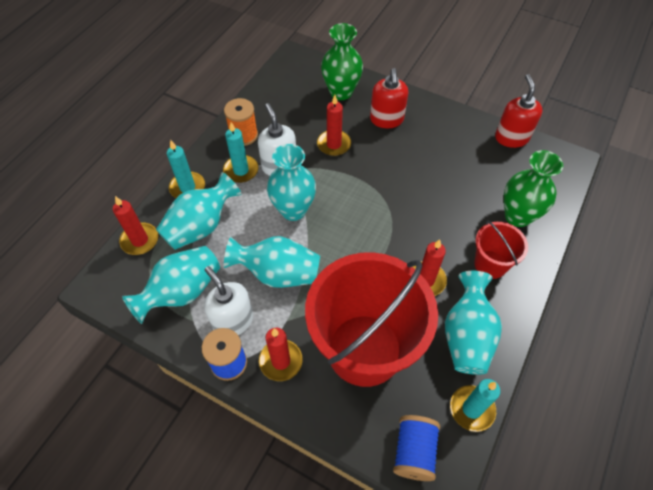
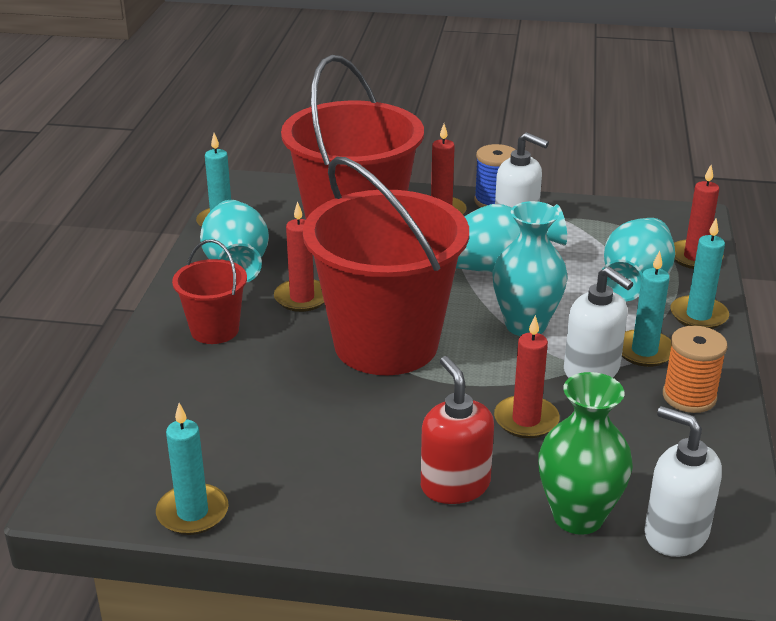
camera: 160 degrees right, 25 degrees down
turquoise vase [122,246,220,324] -> none
blue spool [393,415,440,481] -> none
red soap dispenser [495,74,543,148] -> turquoise candle [156,403,229,535]
green vase [504,150,563,227] -> none
none -> red bucket [303,157,469,375]
none -> white soap dispenser [644,406,722,557]

